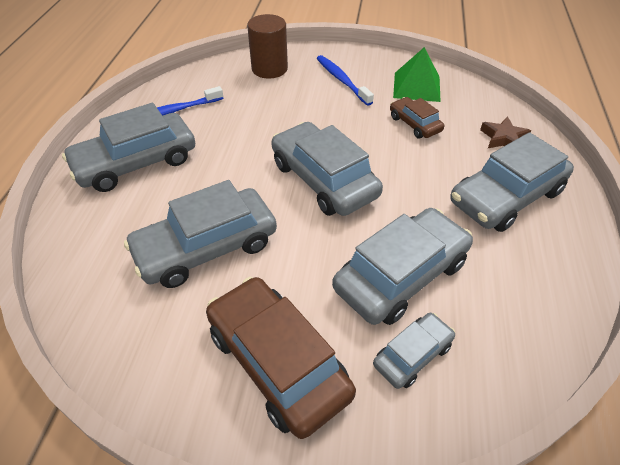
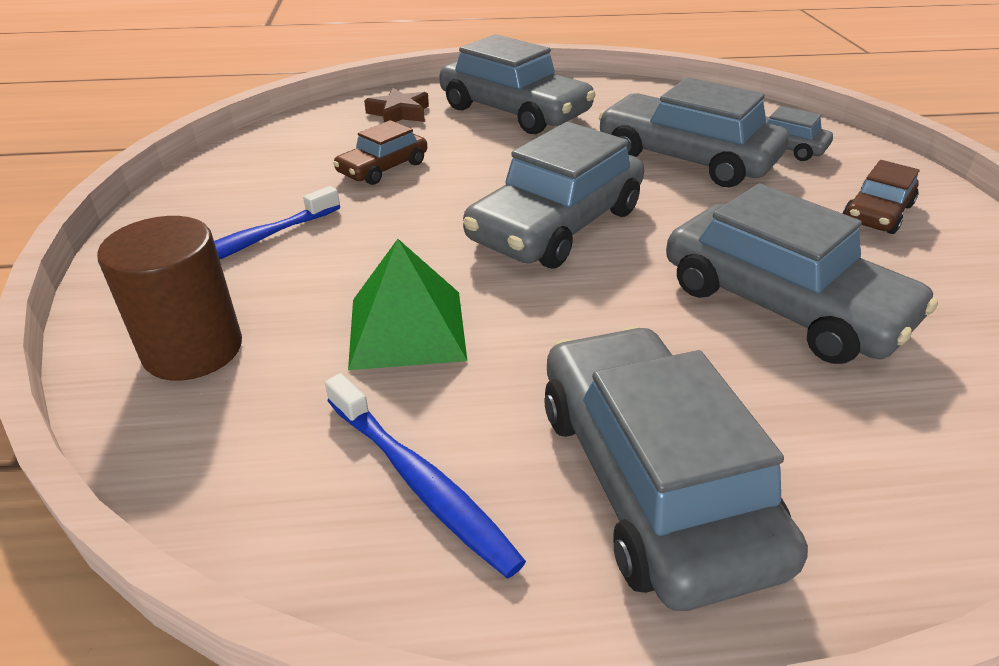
camera: 105 degrees left, 10 degrees down
grey car [62,103,195,192] -> grey car turned 150 degrees counterclockwise [544,326,808,611]
brown car [206,277,356,439] -> brown car [843,160,920,234], size x0.53
green pyramid [393,47,441,102] -> green pyramid moved to [348,239,467,370]

